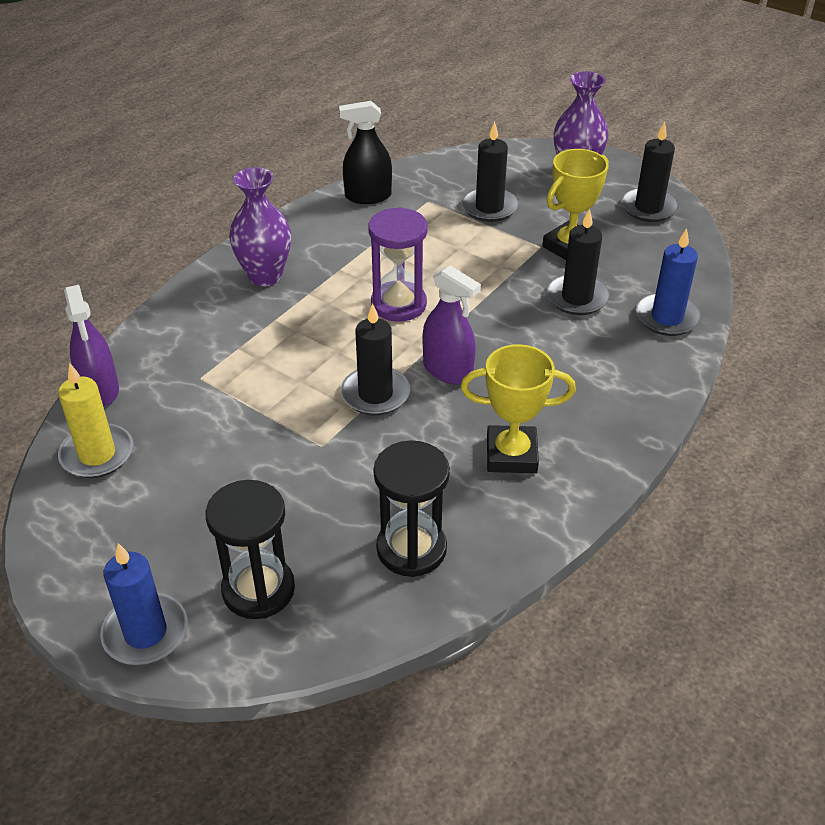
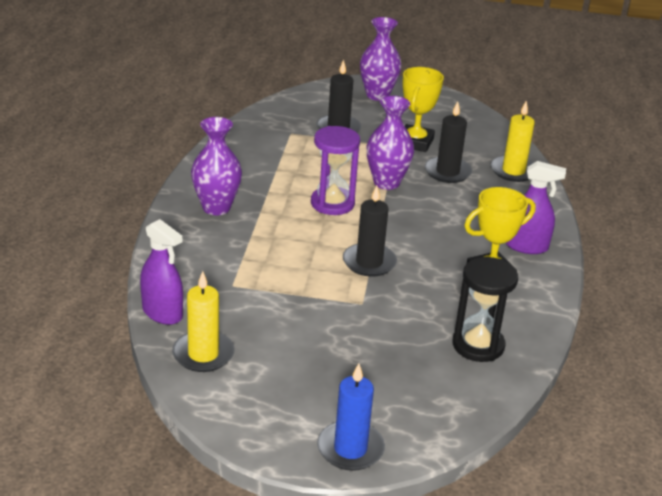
camera: 30 degrees left, 10 degrees down
black hourglass [205,480,295,619] -> none
black spray bottle [339,101,392,204] -> none
purple spray bottle [423,265,481,385] -> purple spray bottle moved to [506,161,566,254]
black candle [621,122,679,222] -> none
blue candle [636,228,701,336] -> yellow candle [491,101,535,182]
none -> purple vase [367,96,414,190]

